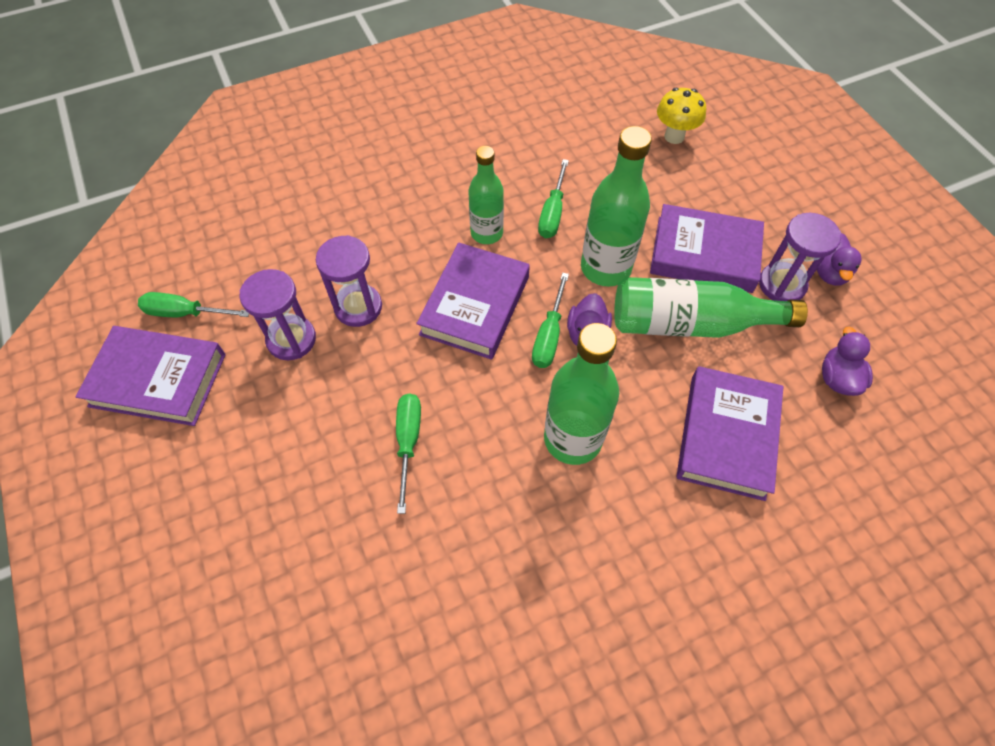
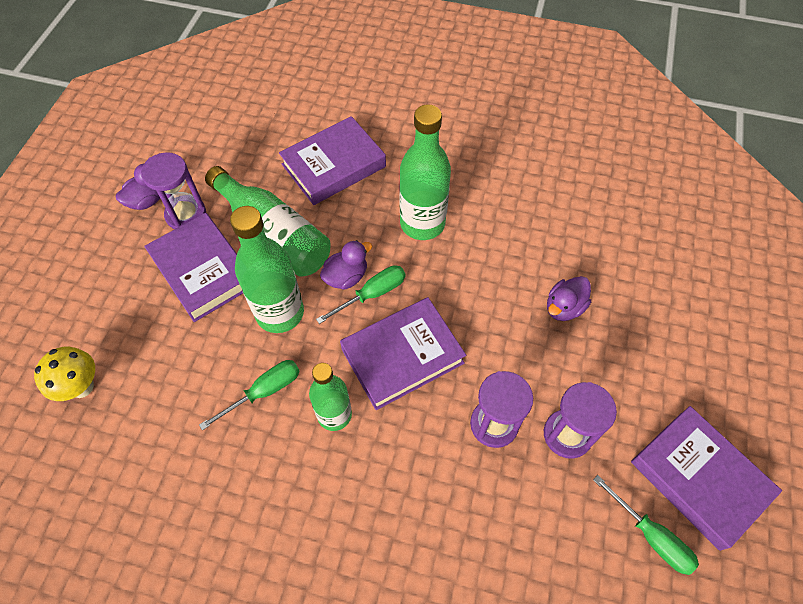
camera: 140 degrees left, 0 degrees up
green screwdriver [396,393,421,514] -> none
purple duck [822,327,873,396] -> purple duck moved to [547,276,591,321]

